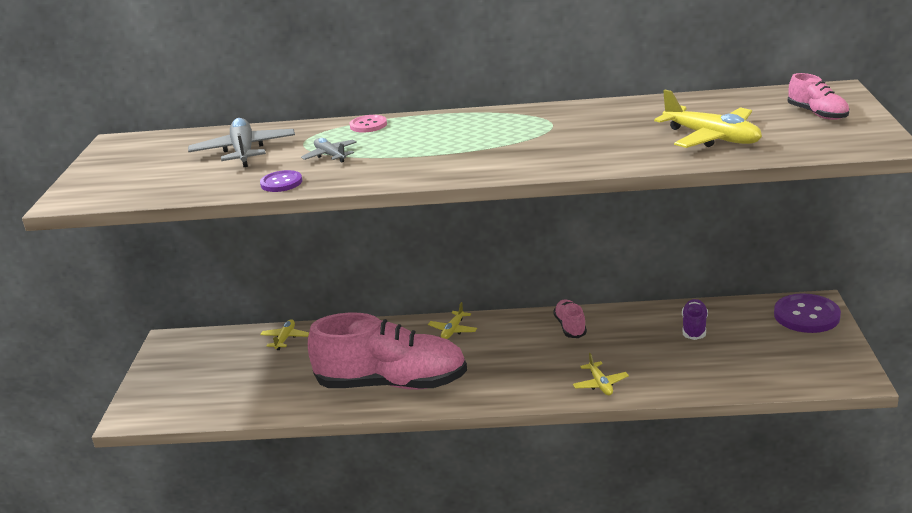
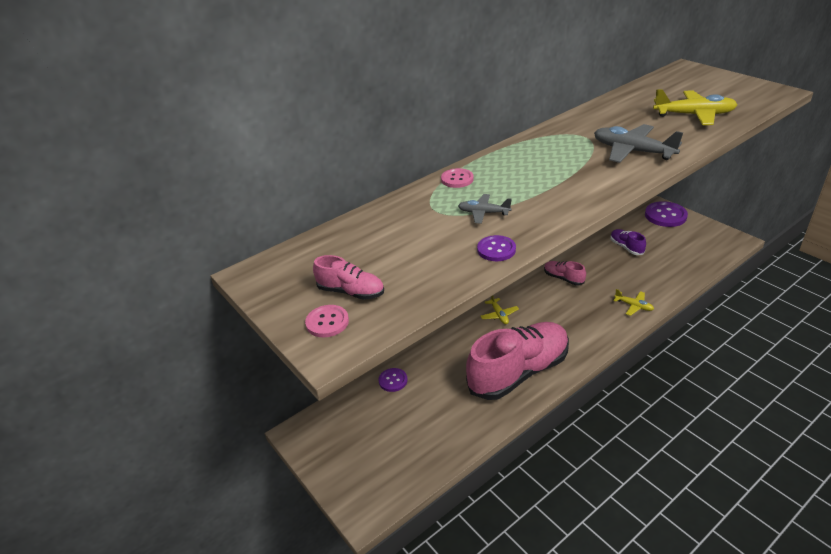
camera: 40 degrees left, 10 degrees up
grey plane [188,118,295,167] -> grey plane moved to [594,124,683,163]
yellow plane [260,319,309,350] -> purple button [378,368,408,392]
pink shoe [788,73,849,120] -> pink shoe moved to [313,255,384,300]
none -> pink button [305,305,349,337]

